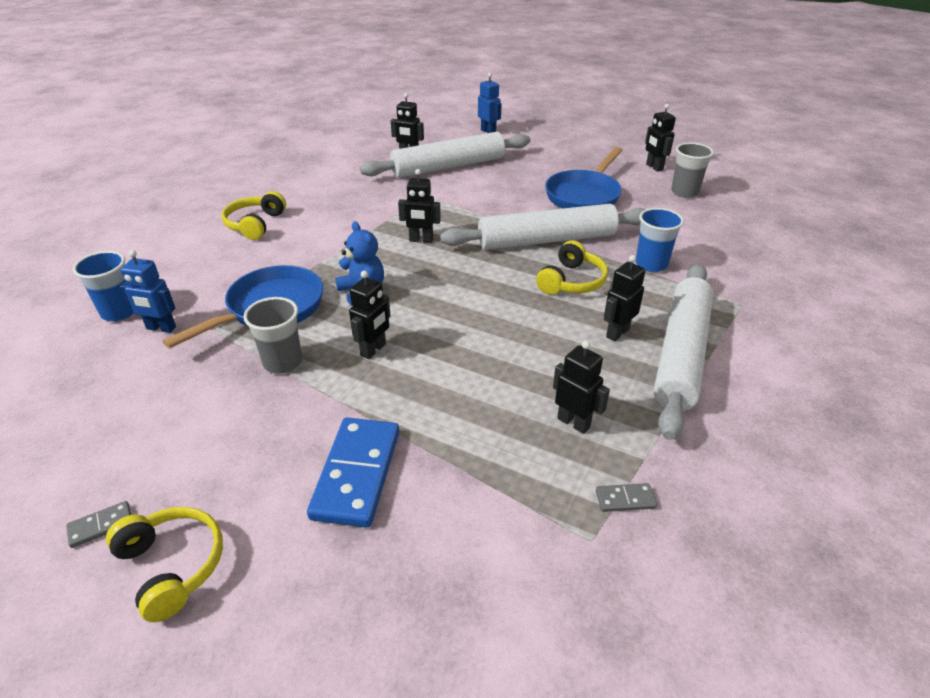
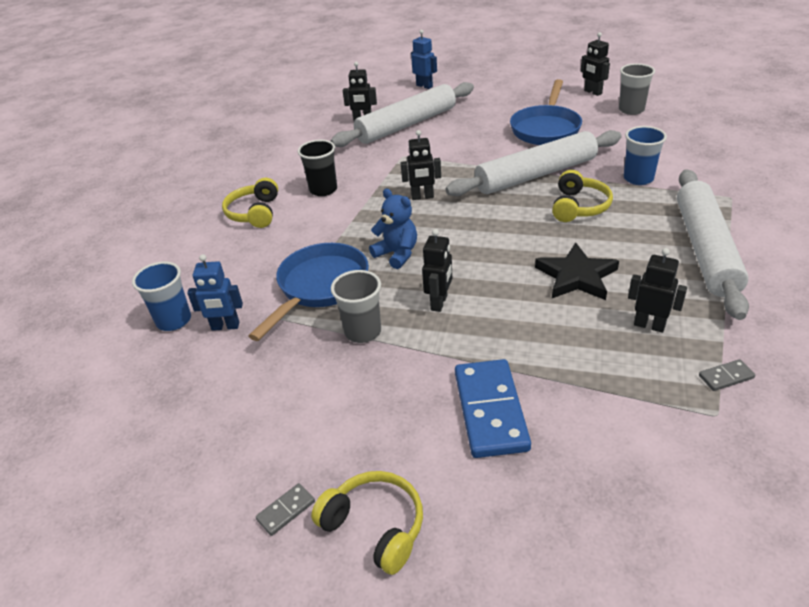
camera: 10 degrees left, 0 degrees up
black robot [604,255,645,342] -> none
none -> black cup [298,140,337,196]
none -> black star [535,242,619,300]

